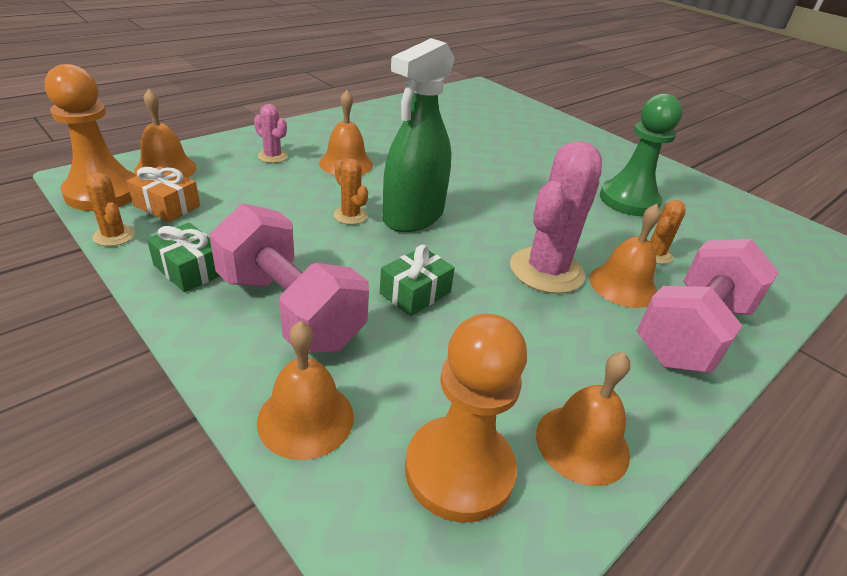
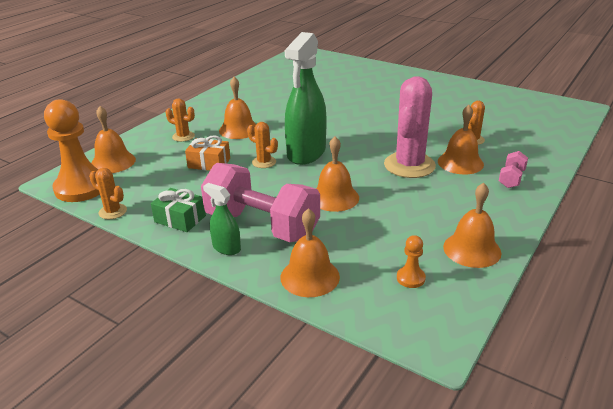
camera: 10 degrees left, 5 degrees down
orange gift [127,166,200,222] -> orange gift moved to [185,135,230,171]
pink cactus [254,104,288,163] -> orange cactus [166,99,195,142]
green gift [380,245,455,316] -> orange bell [316,136,359,212]
orange pawn [405,314,527,522] -> orange pawn [397,235,426,288], size x0.43
green pawn [600,93,683,216] -> none
pink dumbbell [637,239,779,373] -> pink dumbbell [499,151,528,188], size x0.43
none -> green spray bottle [203,183,241,255]

